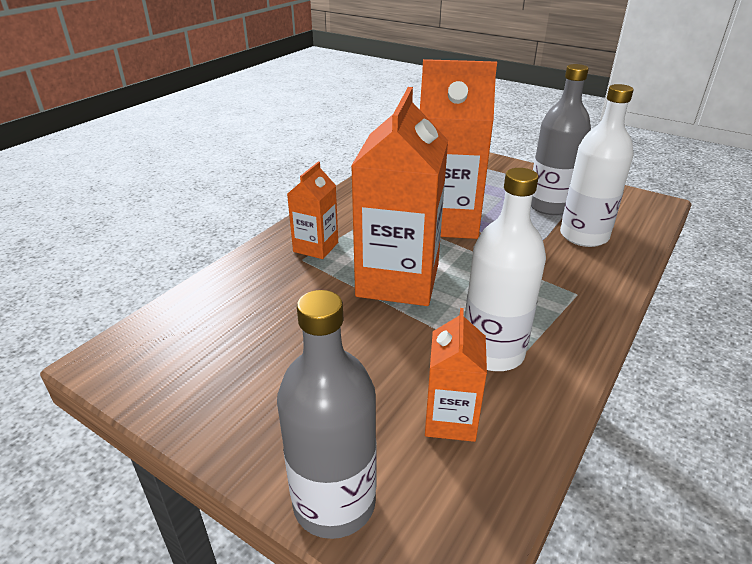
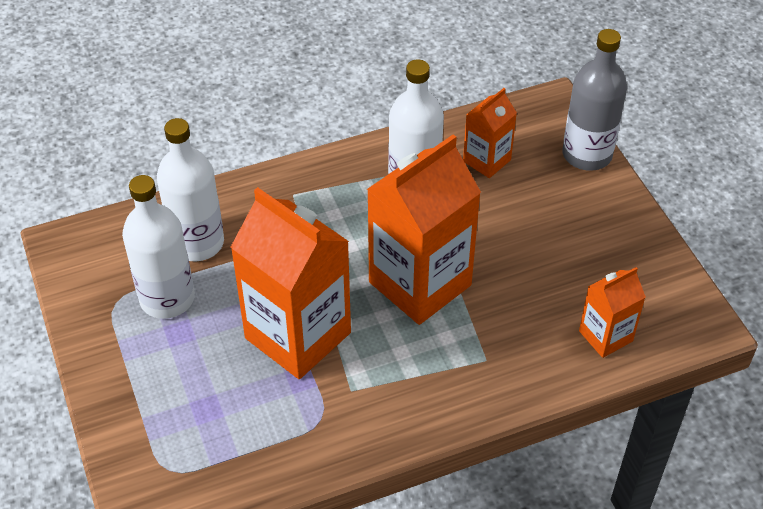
camera: 145 degrees left, 15 degrees up
orange carton [287,162,338,259] -> orange carton moved to [579,267,646,358]
grey bottle [531,64,591,215] -> white bottle [122,175,195,319]

